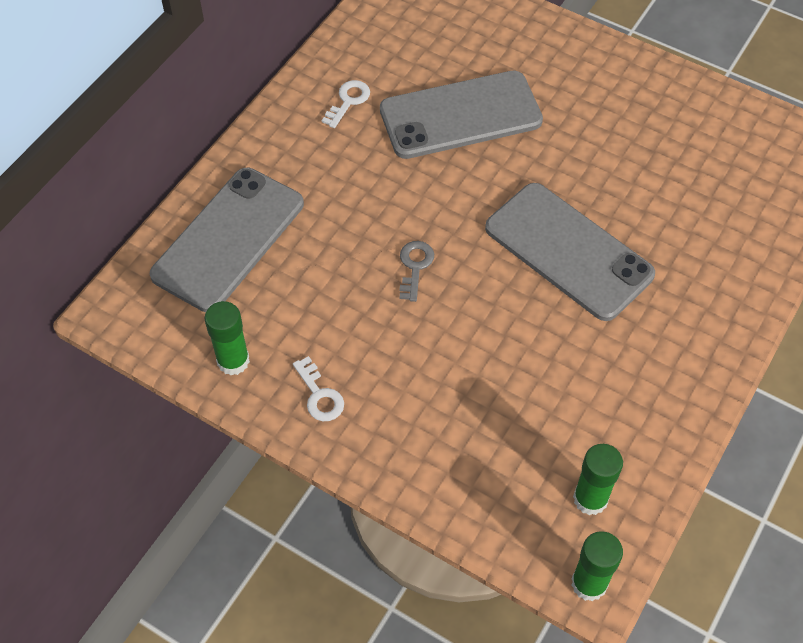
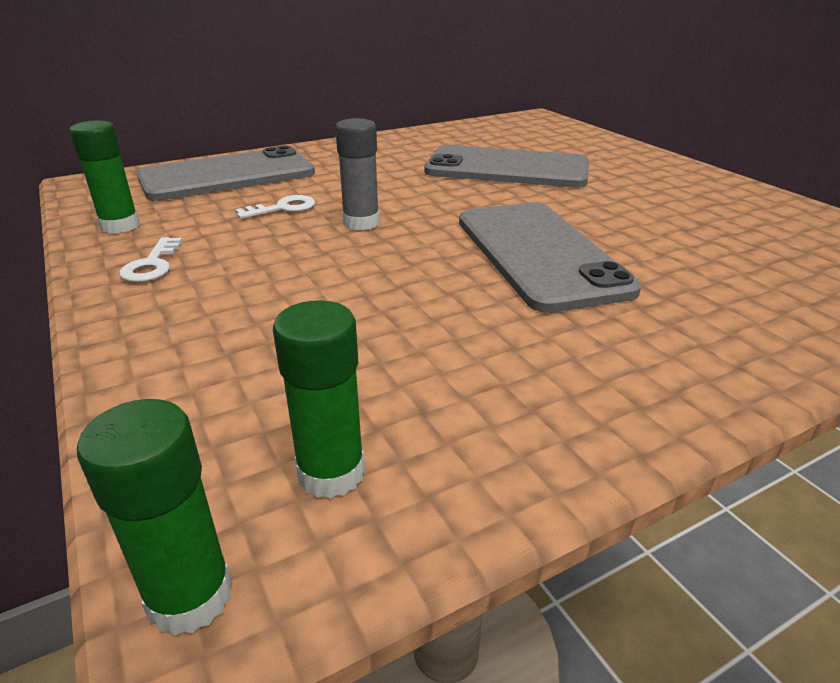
camera: 30 degrees right, 25 degrees down
white key [322,80,370,128] -> white key moved to [235,195,315,219]
grey key [399,241,434,302] -> grey glue stick [335,118,379,230]

